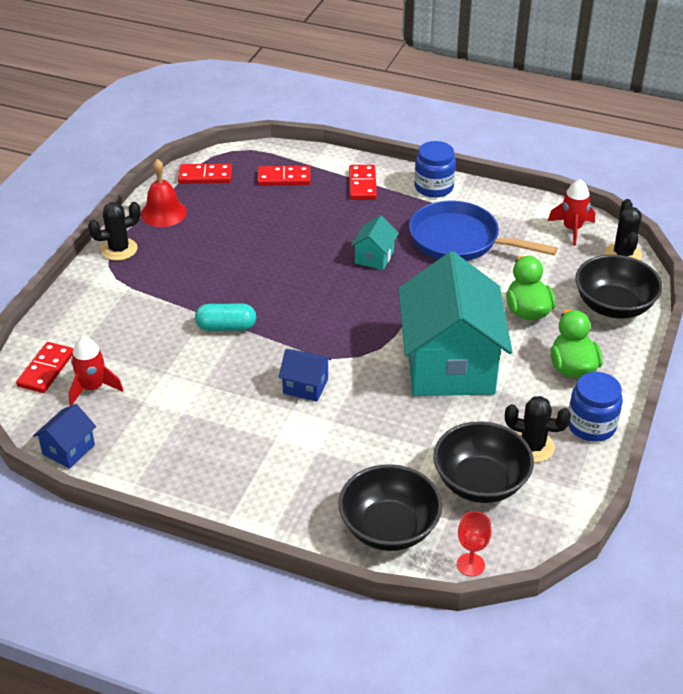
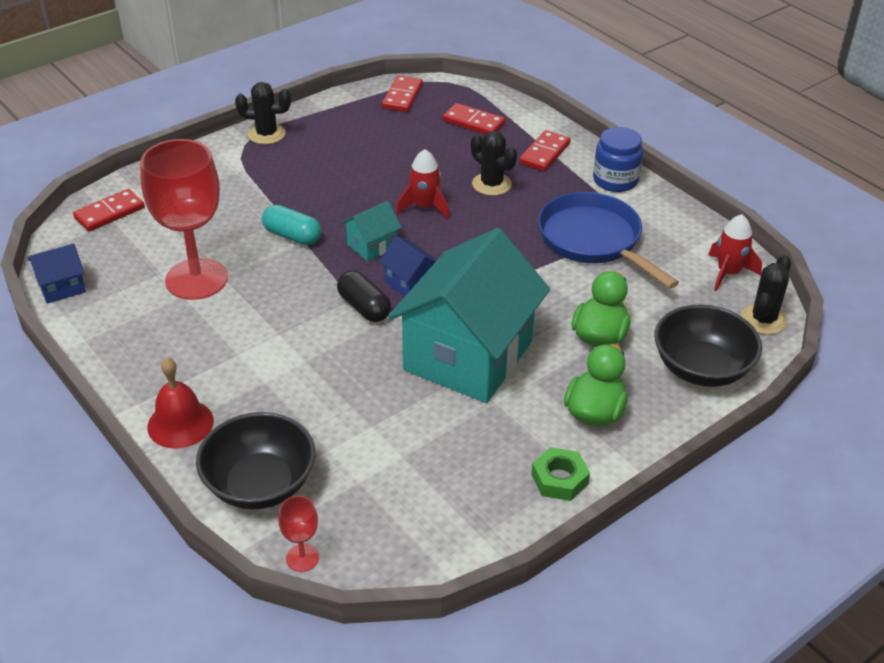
camera: 30 degrees right, 0 degrees up
red rocket [69,336,123,406] -> red rocket moved to [396,149,449,219]
red bell [141,159,187,227] -> red bell moved to [147,358,214,449]
red domino [178,164,232,184] -> red domino turned 75 degrees clockwise [382,75,423,112]
blue house [278,349,332,402] -> blue house moved to [379,236,437,297]
turquoise house [351,215,399,270] -> turquoise house moved to [342,201,402,261]
black bowl [433,421,534,503] -> none
black cactus [505,396,571,463] -> black cactus moved to [471,131,517,196]
blue jar [569,372,623,442] -> green nut [531,447,590,501]
none -> red goblet [140,139,228,300]
none -> black capsule [337,271,391,322]

